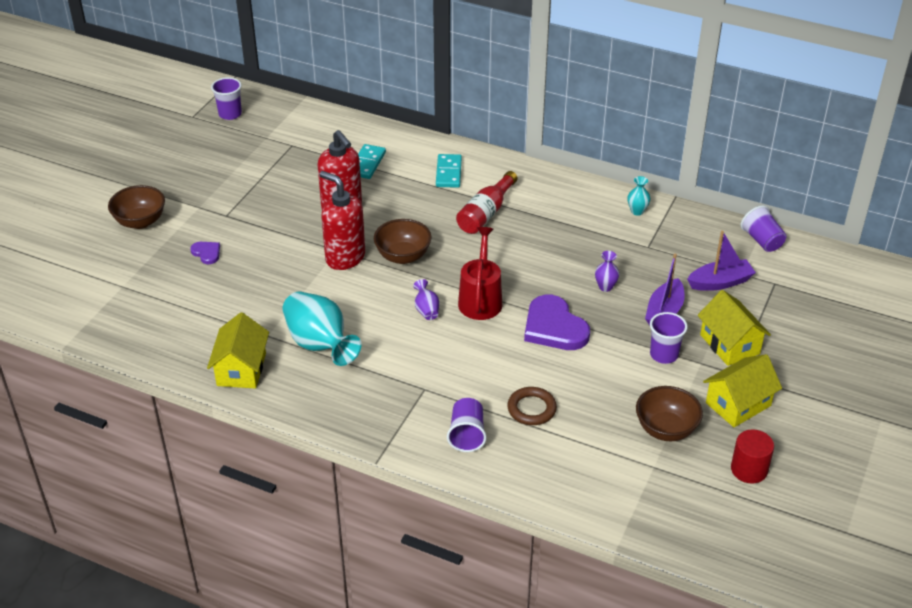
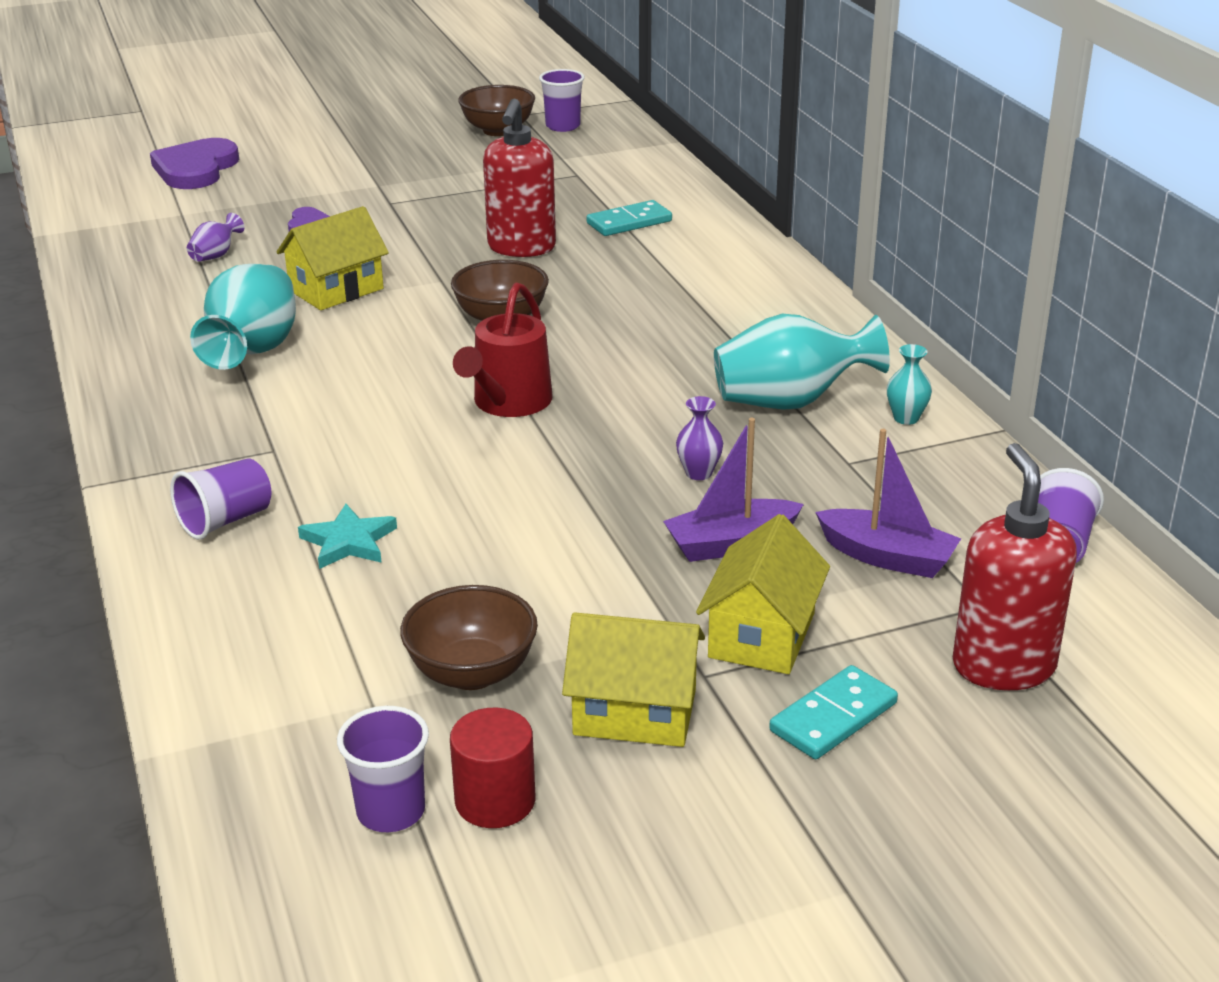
camera: 45 degrees right, 10 degrees down
brown bowl [108,185,165,229] -> brown bowl moved to [458,85,535,136]
yellow house [207,312,269,389] -> yellow house moved to [277,206,389,310]
red soap dispenser [319,171,365,270] -> red soap dispenser moved to [953,443,1077,690]
purple vase [413,279,439,320] -> purple vase moved to [187,213,245,262]
turquoise domino [436,154,462,188] -> turquoise domino moved to [769,665,898,759]
red bottle [456,171,518,234] -> none
red watering can [458,227,502,320] -> red watering can turned 150 degrees clockwise [453,283,553,417]
brown ring [507,387,557,425] -> turquoise star [298,504,397,569]
purple heart [524,295,590,350] -> purple heart moved to [150,138,239,189]
purple cup [650,312,688,364] -> purple cup moved to [337,706,429,832]
none -> turquoise vase [714,314,890,410]

